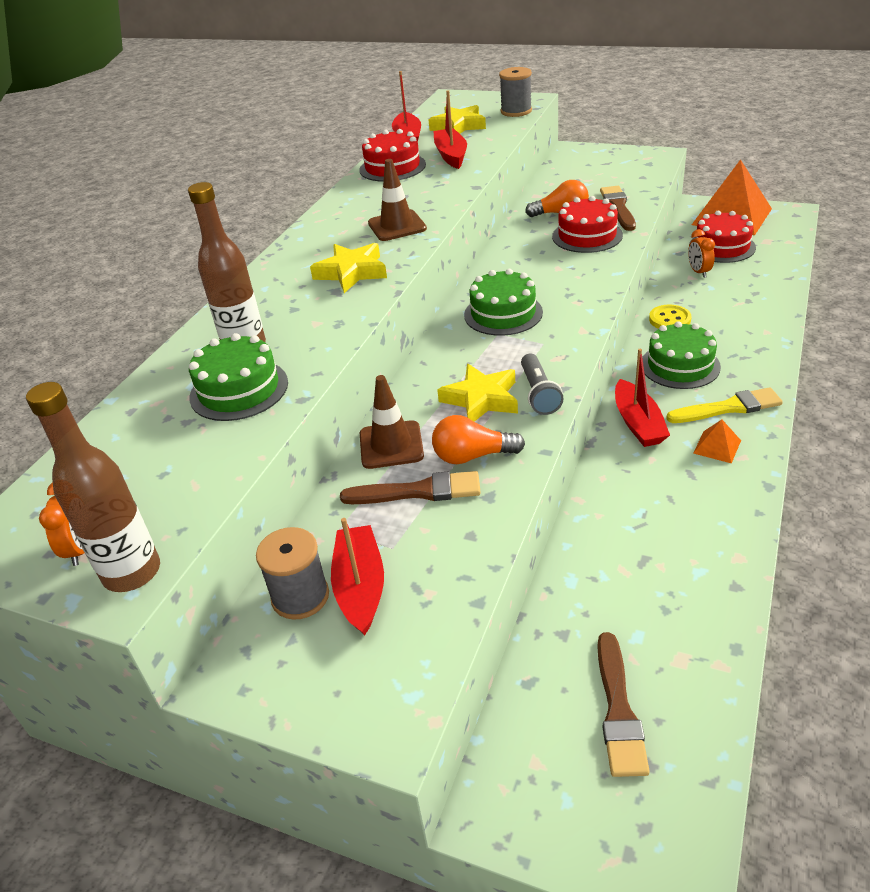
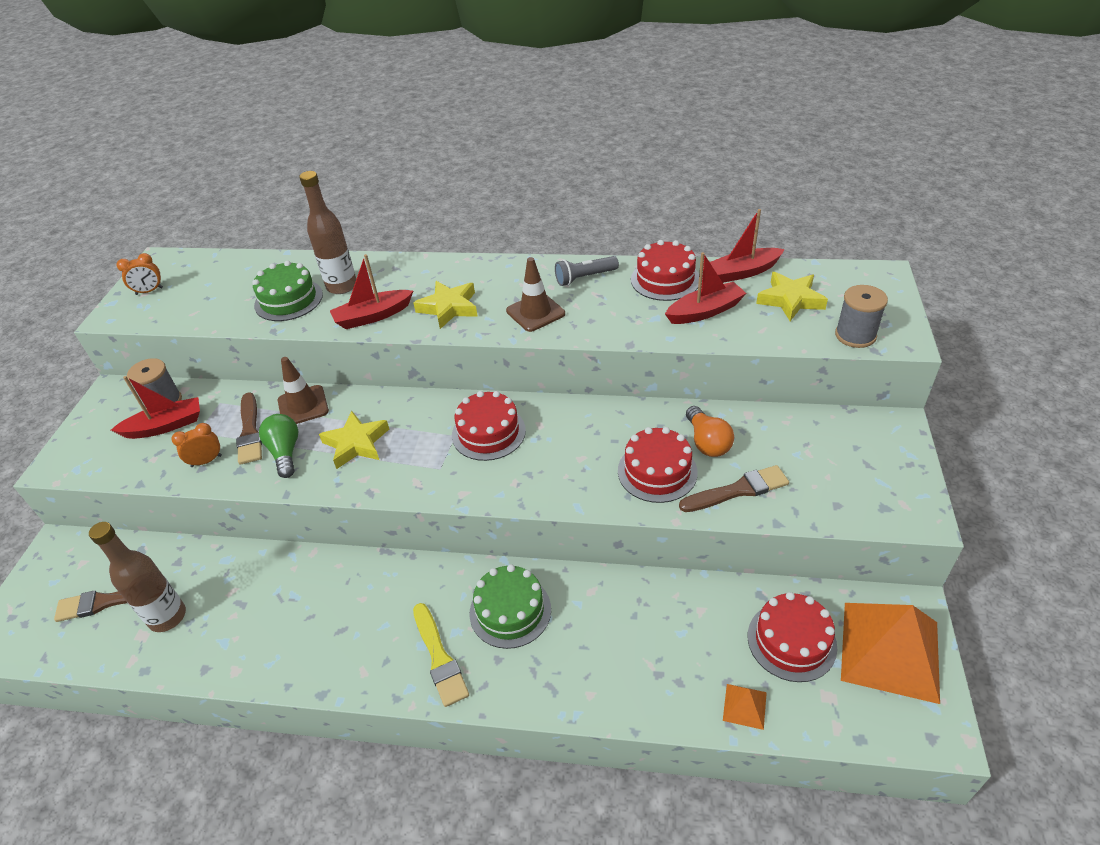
camera: 75 degrees right, 5 degrees up
brown bottle [26,382,160,592] -> brown bottle moved to [89,522,186,632]
orange light bulb [432,415,525,464] -> green light bulb [259,414,299,478]
green cake [464,269,543,336] -> red cake [452,391,526,461]
grey flashlight [521,354,564,415] -> grey flashlight moved to [555,256,619,286]
red boat [615,349,670,447] -> red boat moved to [330,254,413,329]
yellow button [649,305,692,329] -> none
orange clock [688,229,715,278] -> orange clock moved to [172,423,222,467]
orange pyramid [693,420,741,464] -> orange pyramid moved to [723,684,767,730]

